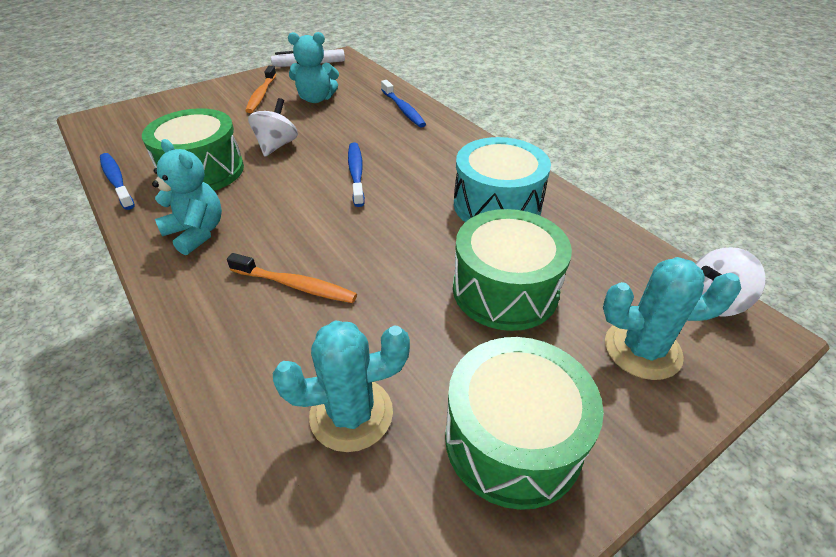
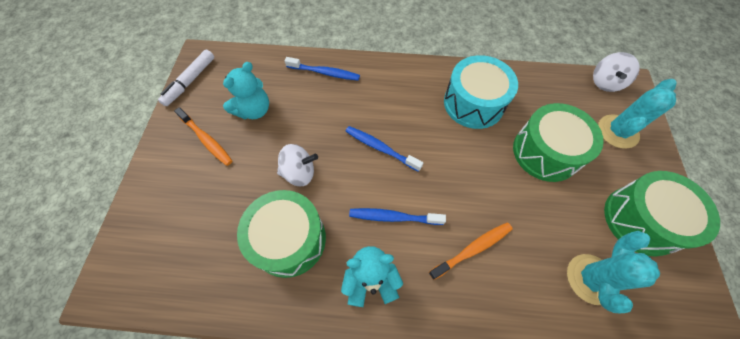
camera: 50 degrees left, 20 degrees up
blue toothbrush [100,153,135,210] -> blue toothbrush moved to [349,208,446,225]
white spinning top [248,98,298,156] -> white spinning top turned 120 degrees clockwise [277,144,318,186]

